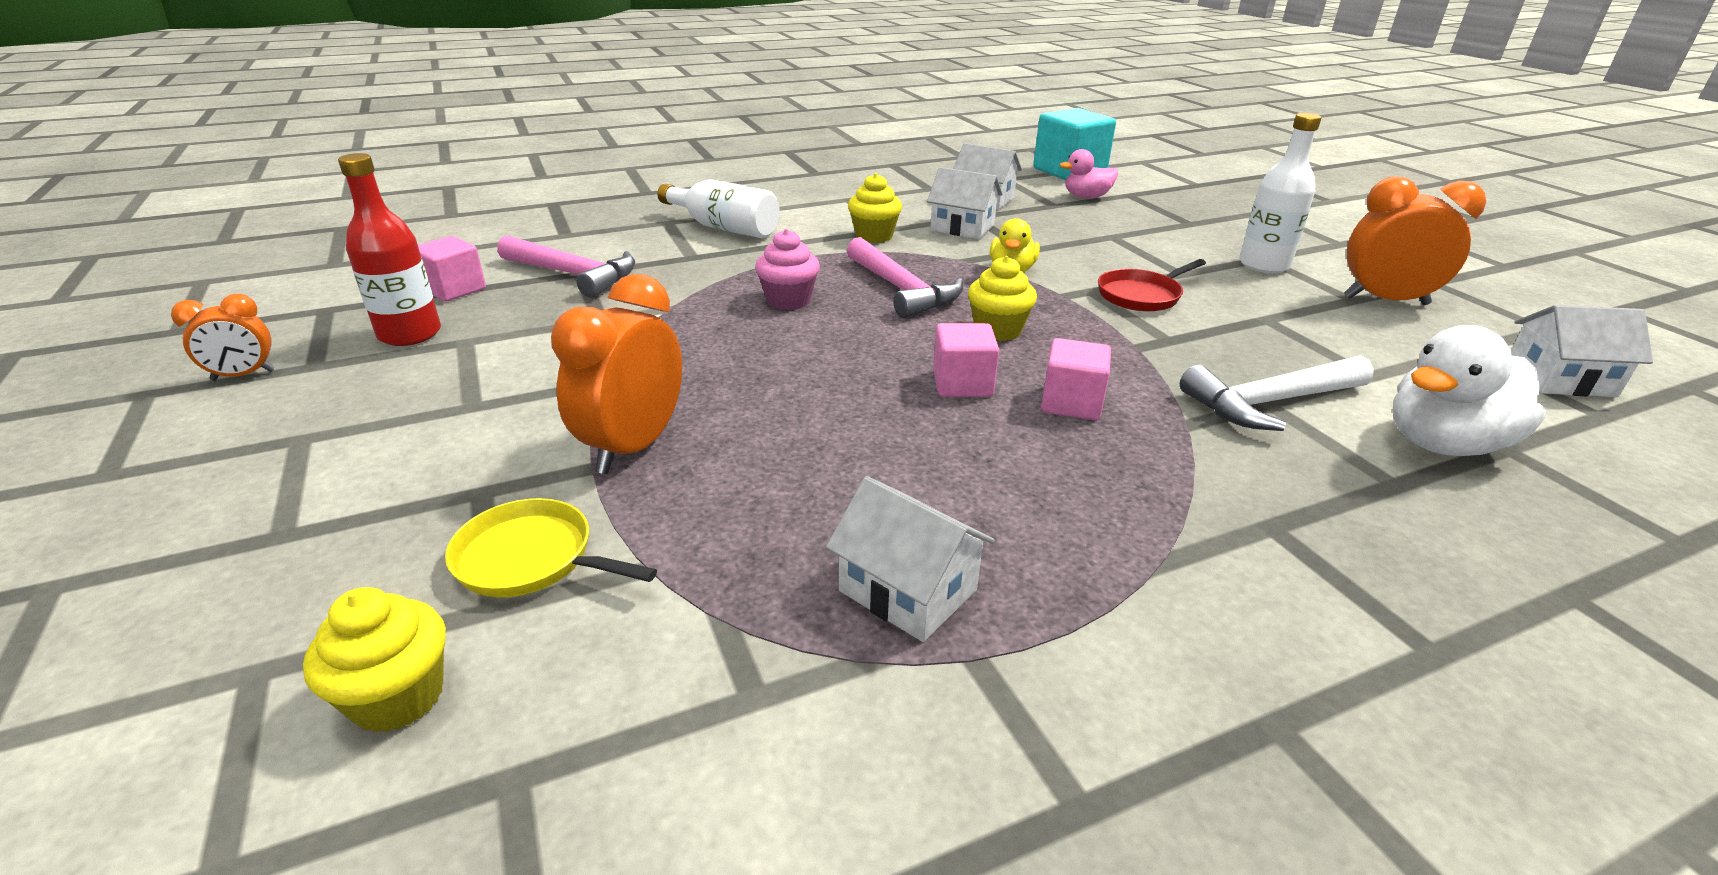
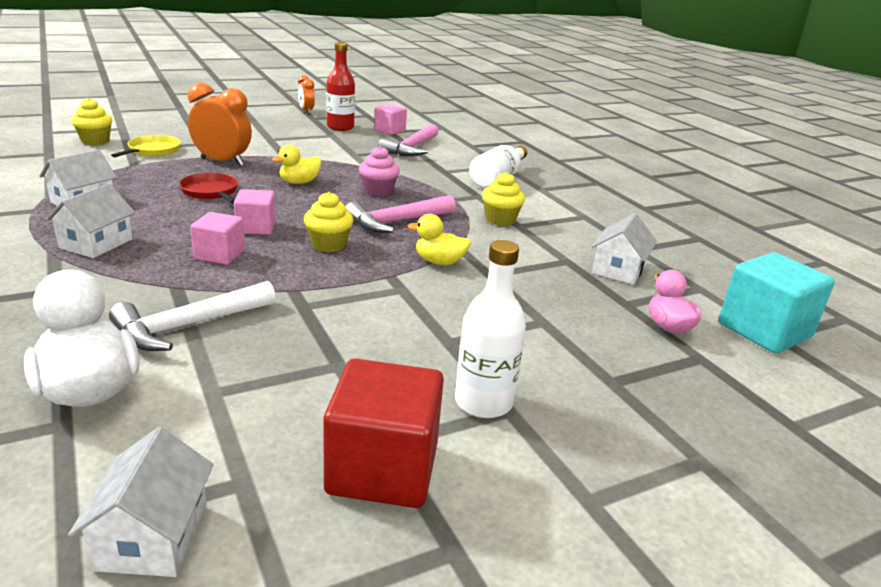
camera: 85 degrees right, 5 degrees down
white house [927,167,1002,239] -> white house moved to [45,183,135,258]
red pan [1098,259,1206,312] -> red pan moved to [179,173,238,204]
white hammer [1180,355,1374,431] -> white hammer turned 105 degrees counterclockwise [109,281,276,351]
orange clock [1344,176,1486,305] -> red cube [323,358,444,508]
none -> yellow duck [272,145,321,184]

